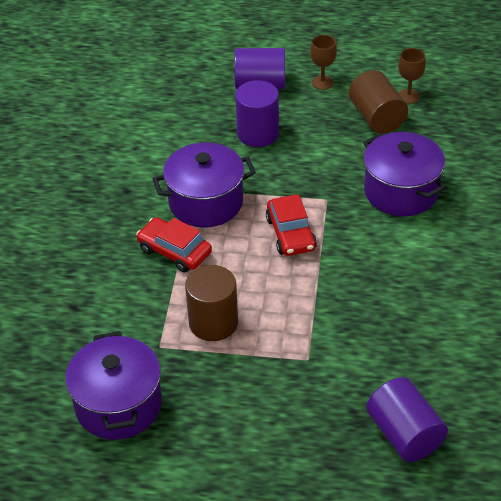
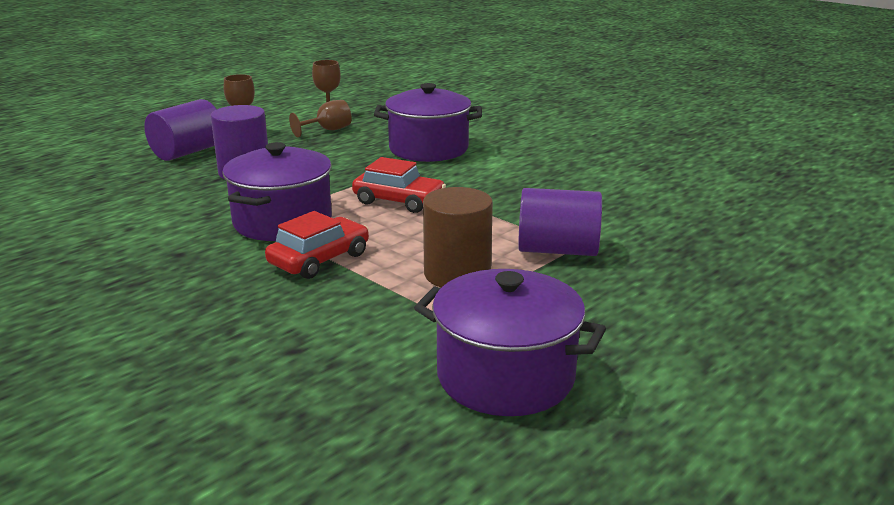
camera: 55 degrees left, 20 degrees down
red car [136,217,212,272] -> red car turned 150 degrees clockwise [265,211,369,279]
brown cylinder [349,70,408,134] -> brown goblet [289,100,352,137]
purple cylinder [366,377,448,462] -> purple cylinder moved to [518,188,602,256]

